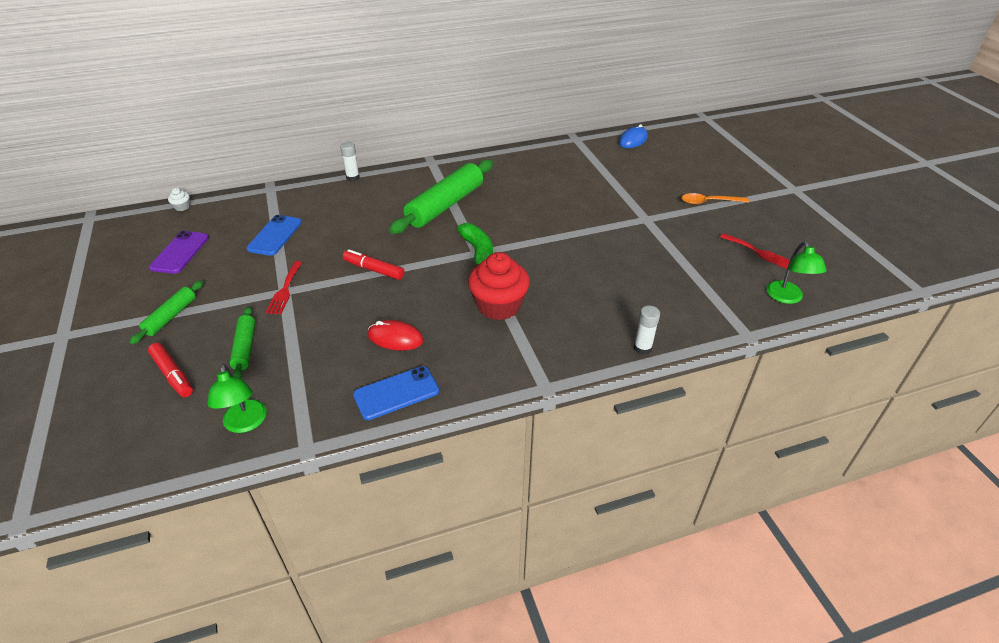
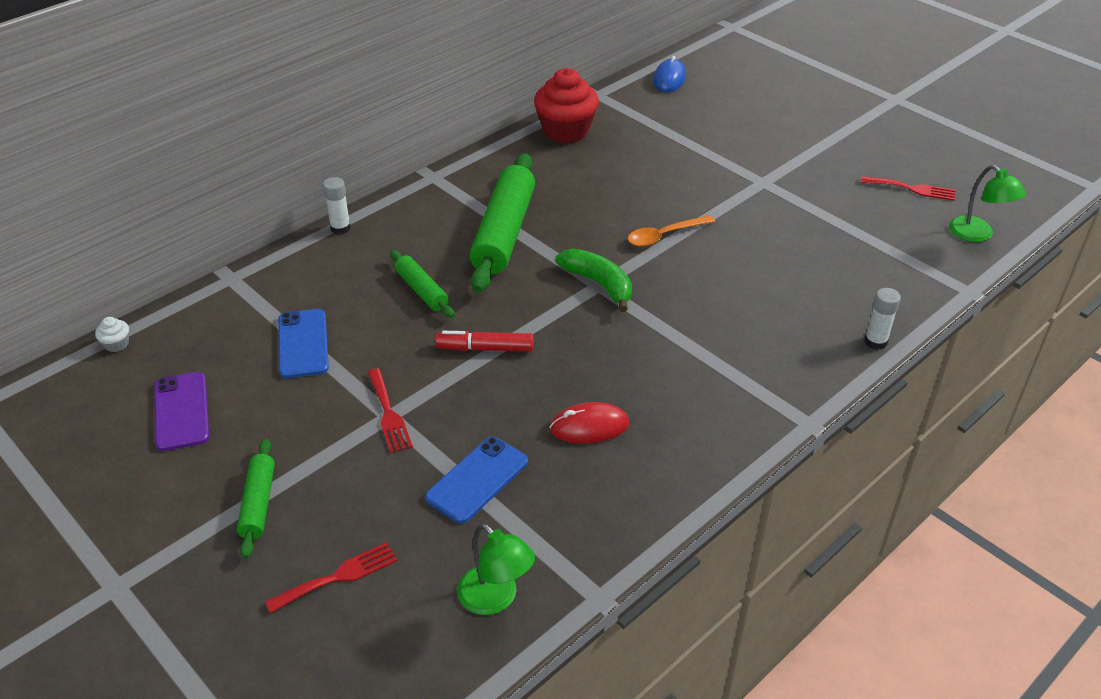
camera: 25 degrees left, 0 degrees up
red marker [148,343,193,397] -> red fork [265,542,397,613]
green rolling pin [230,307,255,378] -> green rolling pin moved to [390,250,455,318]
blue phone [353,366,439,420] -> blue phone moved to [425,437,528,524]
red cupcake [468,252,530,320] -> red cupcake moved to [534,68,599,143]
orange spoon [682,193,749,205] -> orange spoon moved to [628,215,715,247]

